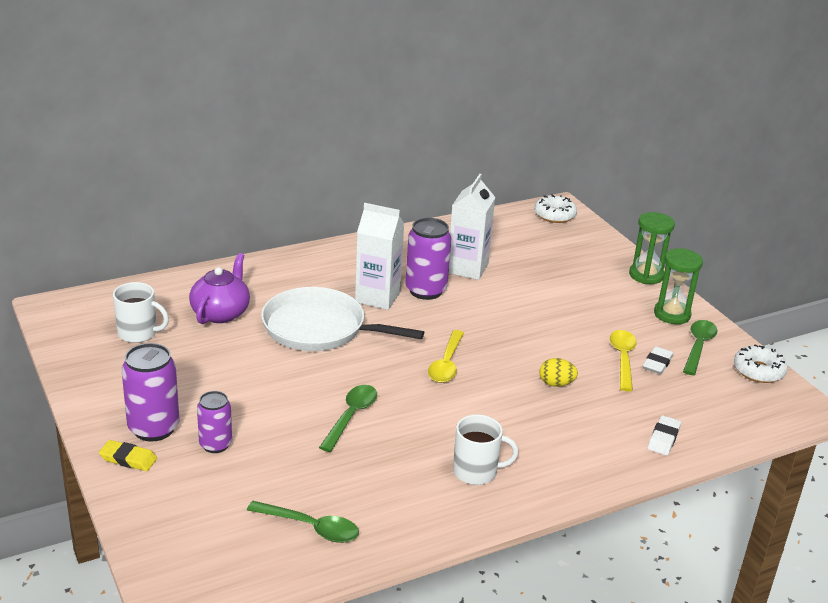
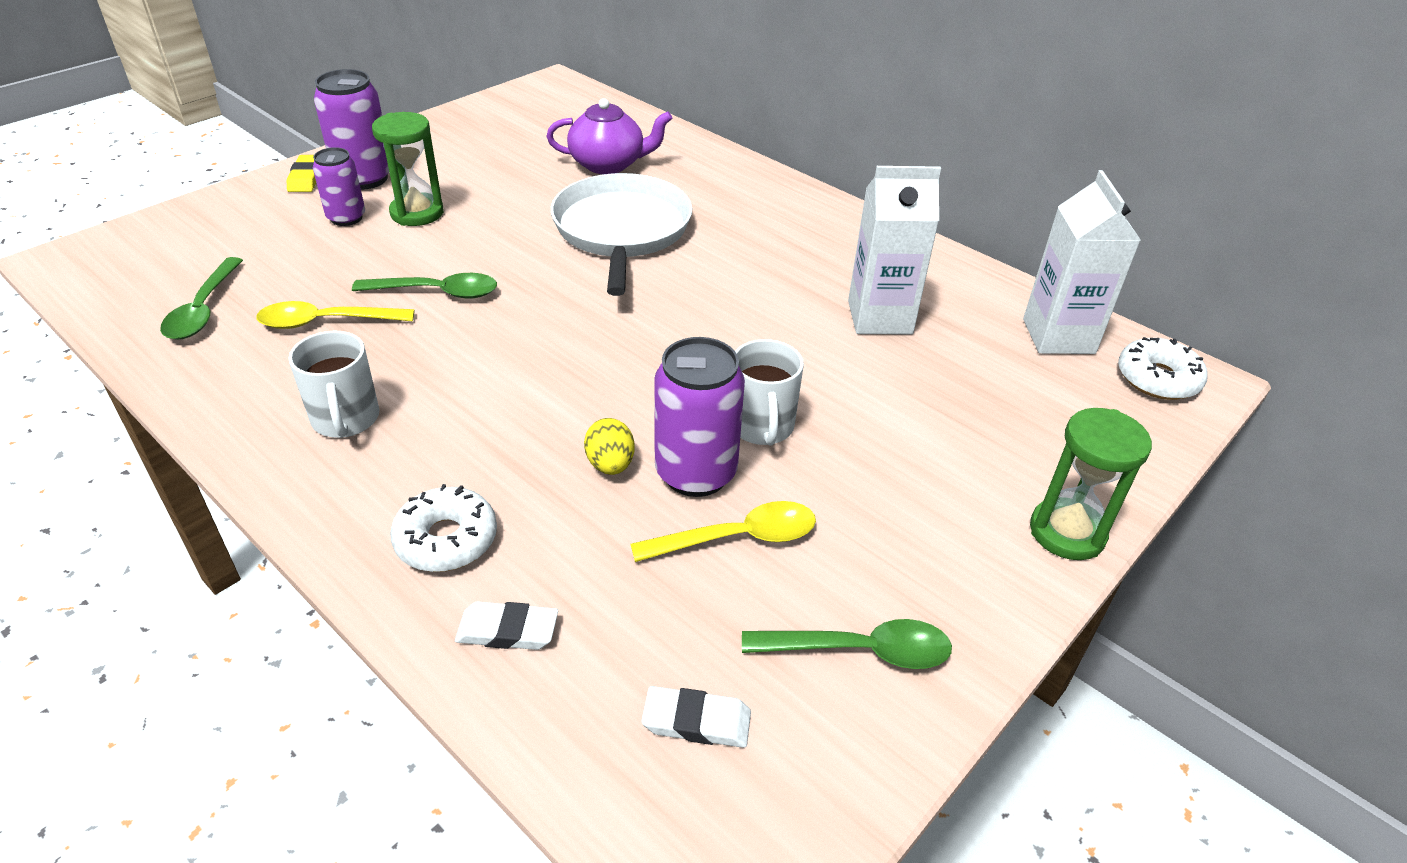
camera: 70 degrees right, 10 degrees up
white mug [113,282,169,343] -> white mug moved to [735,339,804,446]
white carton [355,203,405,310] -> white carton moved to [1023,170,1141,354]
purple can [405,218,451,300] -> purple can moved to [654,337,745,497]
yellow spoon [428,330,464,383] -> yellow spoon moved to [256,301,414,329]
white eraser [643,346,674,374] -> white eraser moved to [641,686,751,748]
green hourglass [654,248,703,324] -> green hourglass moved to [372,112,444,226]
white donut [734,344,788,383] -> white donut moved to [390,484,497,572]

